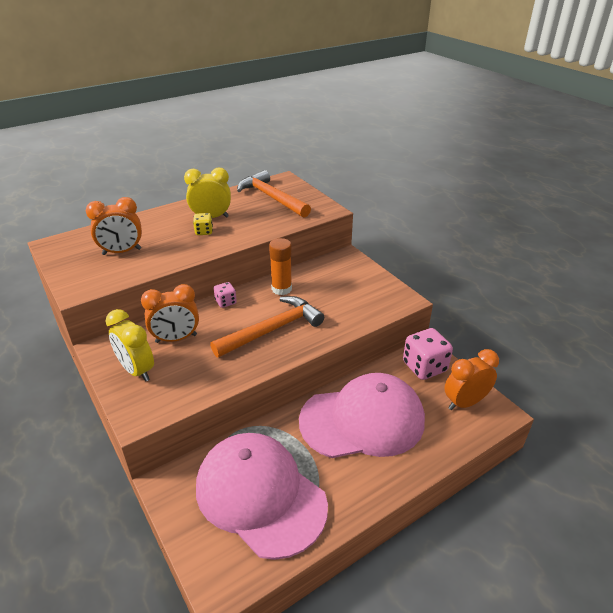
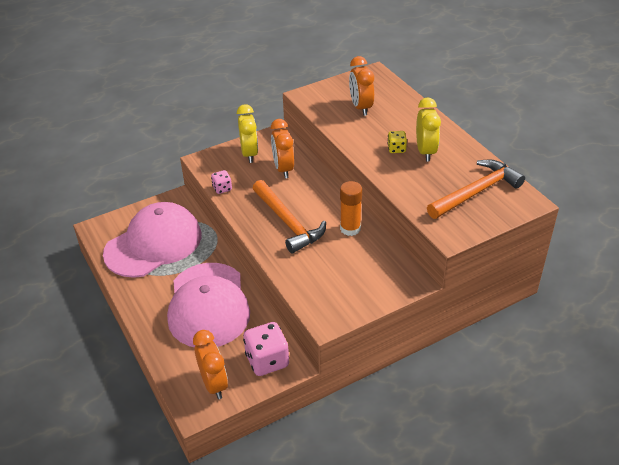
camera: 95 degrees right, 5 degrees up
yellow clock [106,309,154,382] -> yellow clock turned 120 degrees clockwise [237,104,258,163]
pink dice [214,282,237,308] -> pink dice moved to [211,170,232,194]

